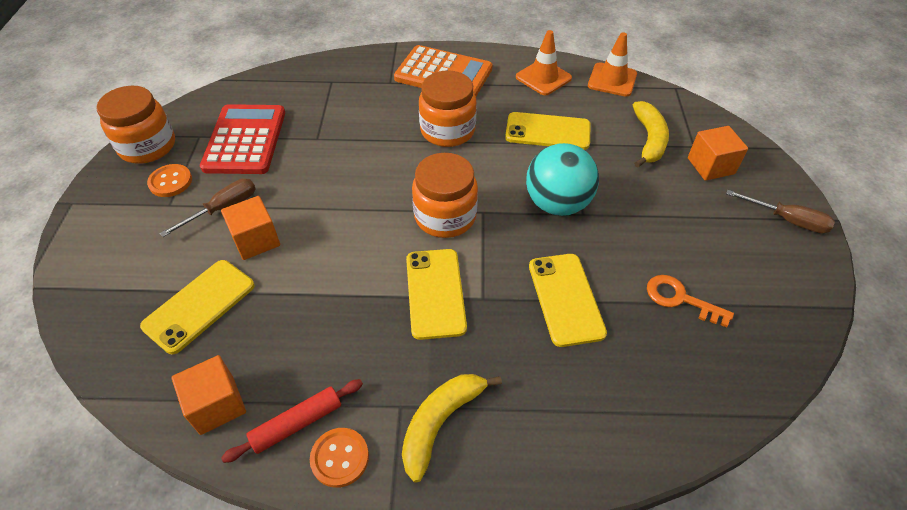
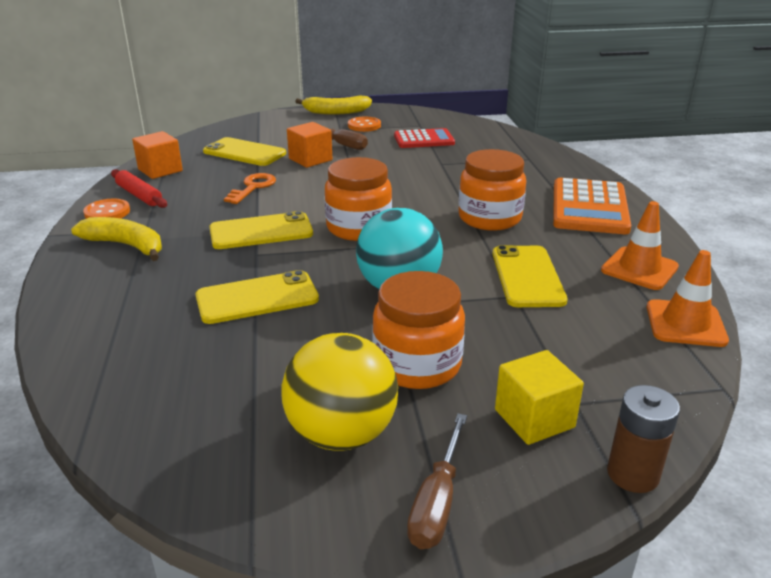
camera: 80 degrees right, 20 degrees down
orange jar [96,86,175,164] -> orange jar moved to [372,271,465,389]
red calculator [200,104,285,174] -> red calculator [394,128,455,148], size x0.65
yellow banana [633,101,669,168] -> yellow banana moved to [295,96,372,115]
orange key [647,275,734,328] -> orange key moved to [224,173,276,204]
orange cube [688,126,748,181] -> yellow cube [495,350,584,445]
none -> yellow ball [282,333,398,451]
none -> brown battery [607,385,680,493]

